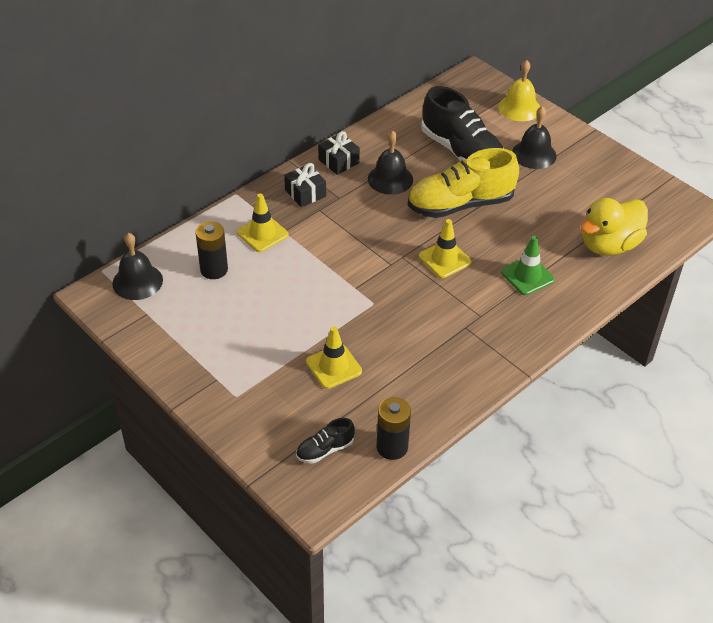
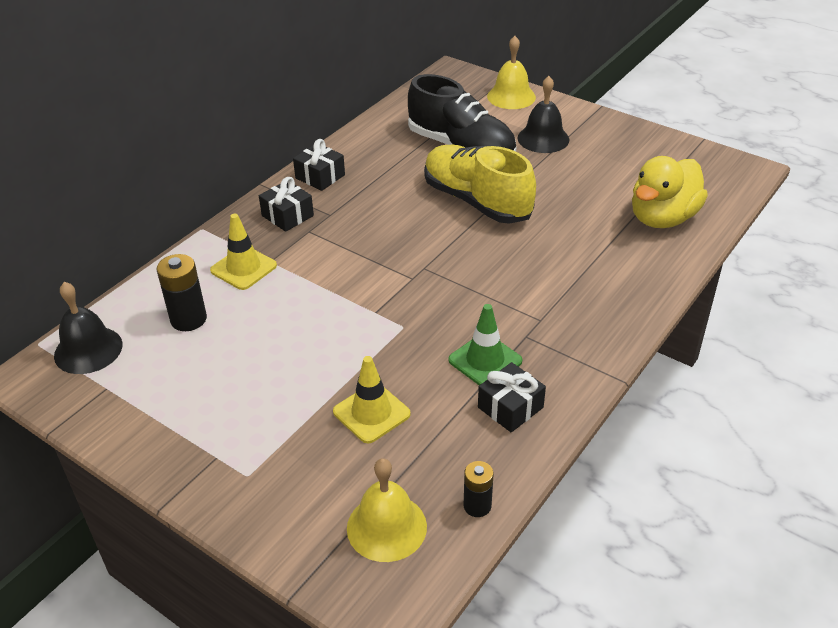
camera: 10 degrees left, 5 degrees down
black shoe [296,418,355,464] -> yellow bell [347,458,427,562]
black bell [368,131,413,195] -> none
black battery [377,397,411,460] -> black battery [464,461,494,517], size x0.64
yellow shoe [408,148,519,218] -> yellow shoe turned 75 degrees clockwise [424,145,536,224]
yellow traffic cone [419,219,471,278] -> none
green traffic cone [501,236,555,295] -> green traffic cone moved to [448,304,522,385]
none -> black gift [478,362,546,432]

